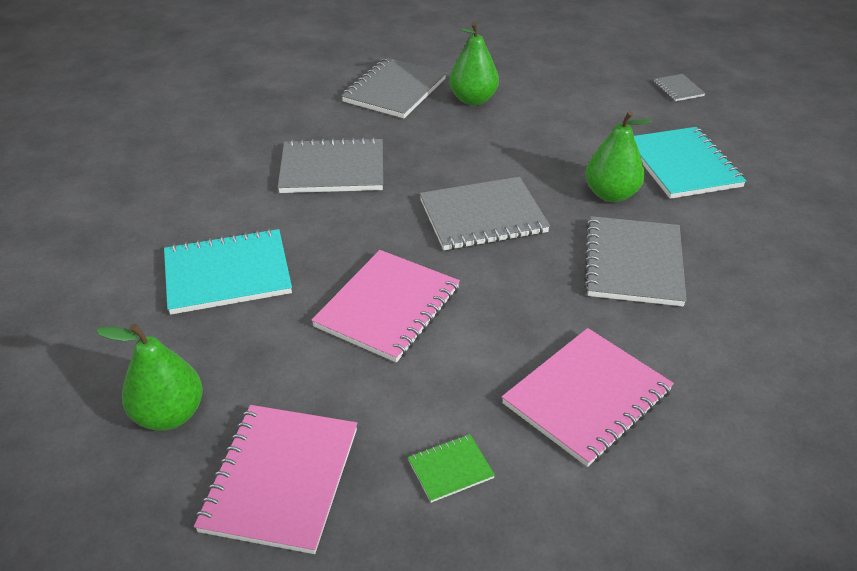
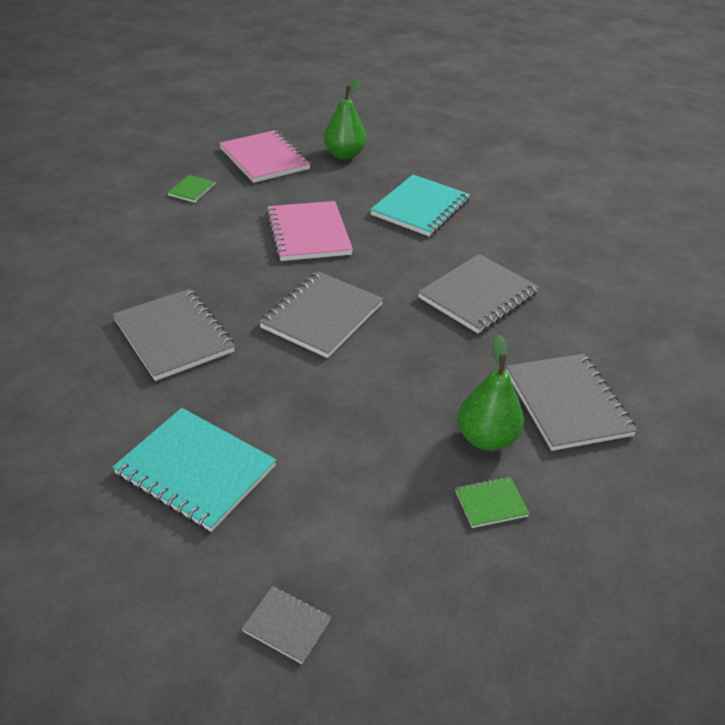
camera: 135 degrees right, 0 degrees up
pink notebook [502,328,674,467] -> none
green pear [586,111,652,202] -> none
none -> green notebook [455,477,530,528]

